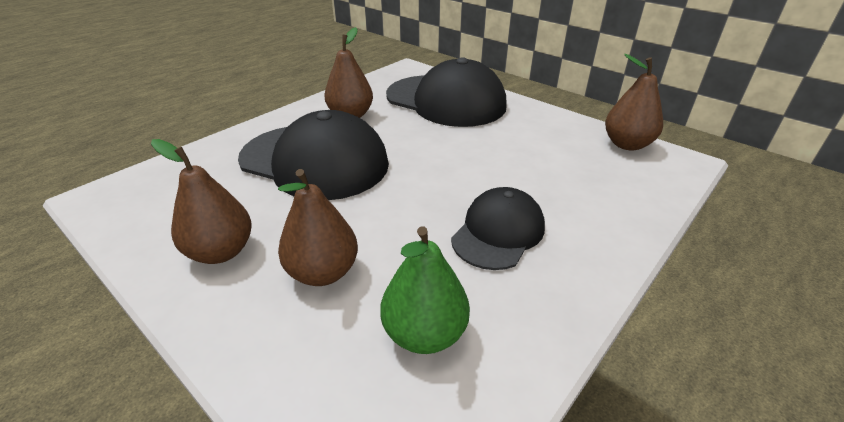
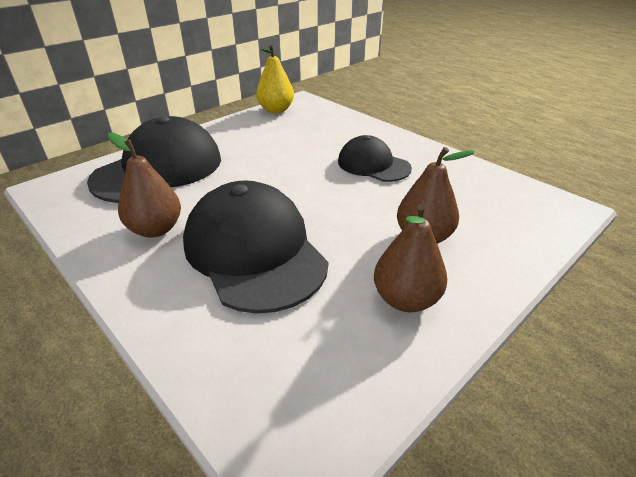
camera: 85 degrees left, 0 degrees up
black cap [238,110,389,200] -> black cap turned 60 degrees counterclockwise [183,180,328,314]
green pear [380,226,470,354] -> none
brown pear [605,54,663,151] -> yellow pear [256,45,294,113]

